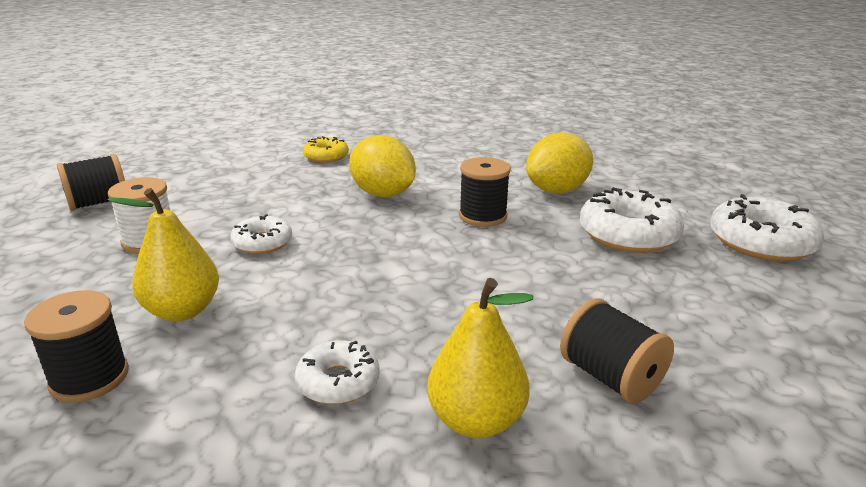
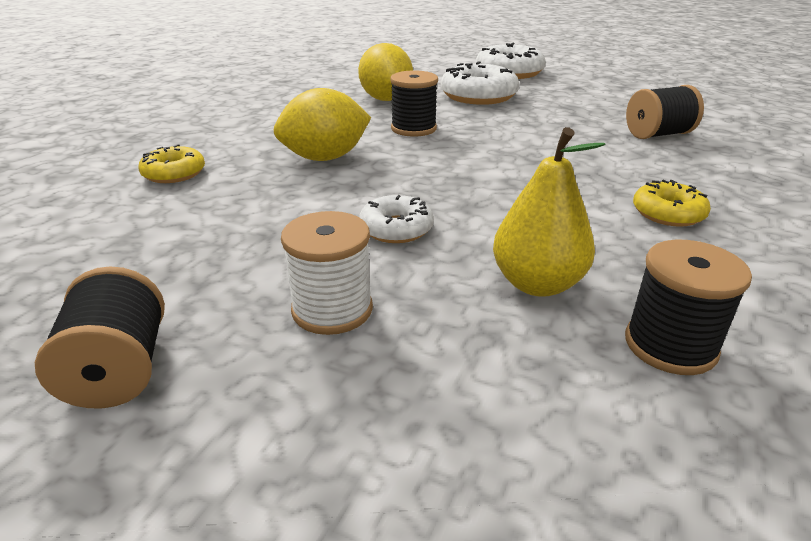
camera: 70 degrees left, 5 degrees up
white donut [295,340,380,404] -> yellow donut [633,180,711,227]
yellow pear [427,278,533,438] -> none

